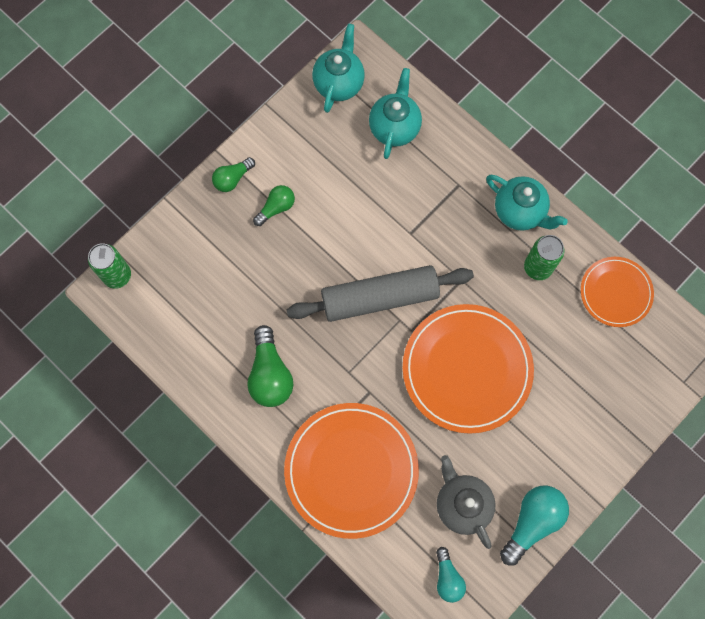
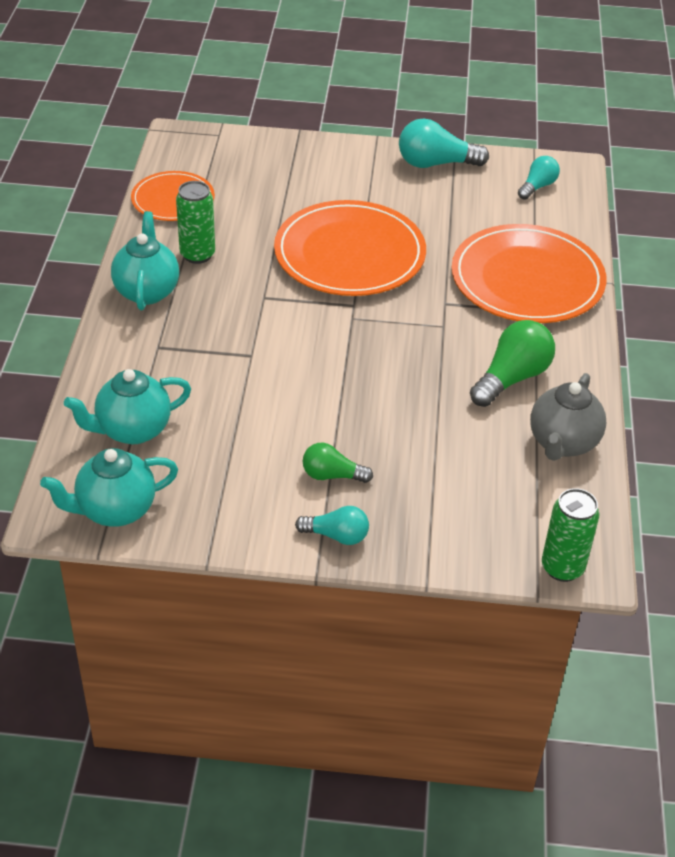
camera: 130 degrees left, 30 degrees down
green light bulb [212,157,255,192] -> turquoise light bulb [295,506,369,545]
grey rolling pin [287,265,474,322] -> none
grey teapot [437,455,495,549] -> grey teapot moved to [530,373,606,461]

